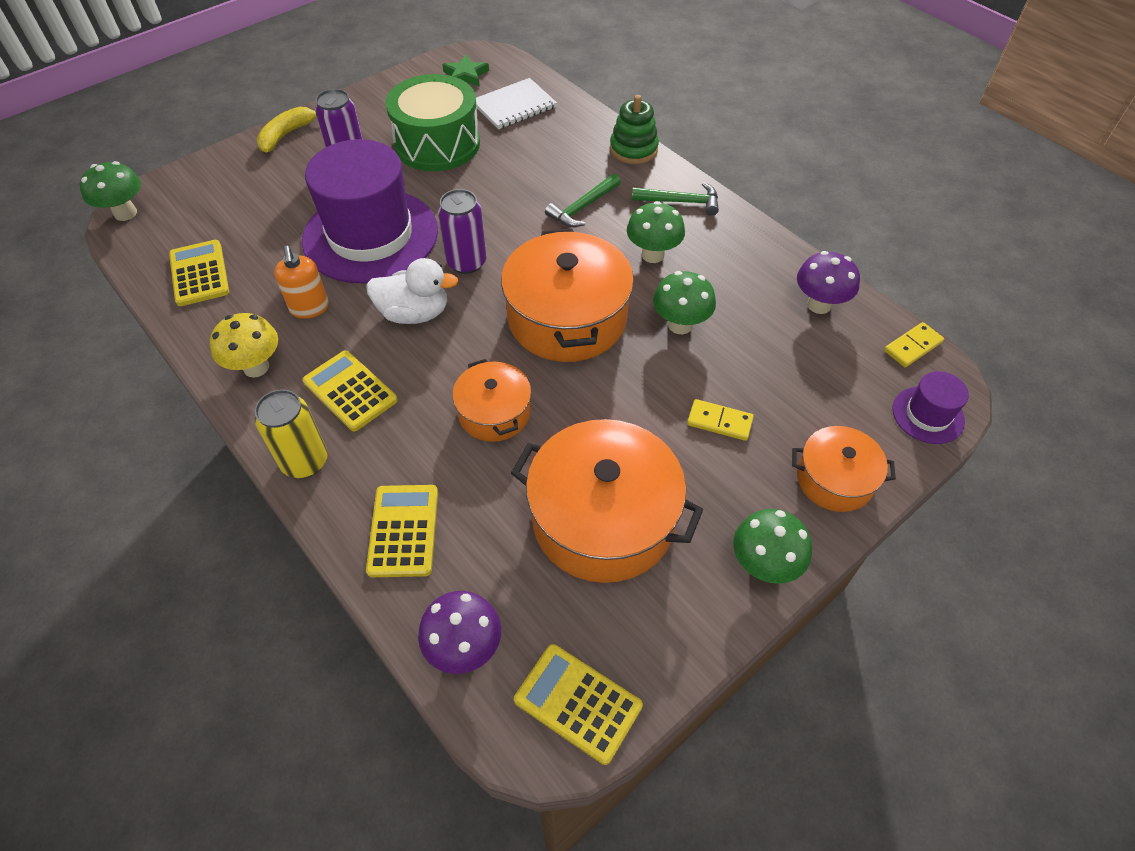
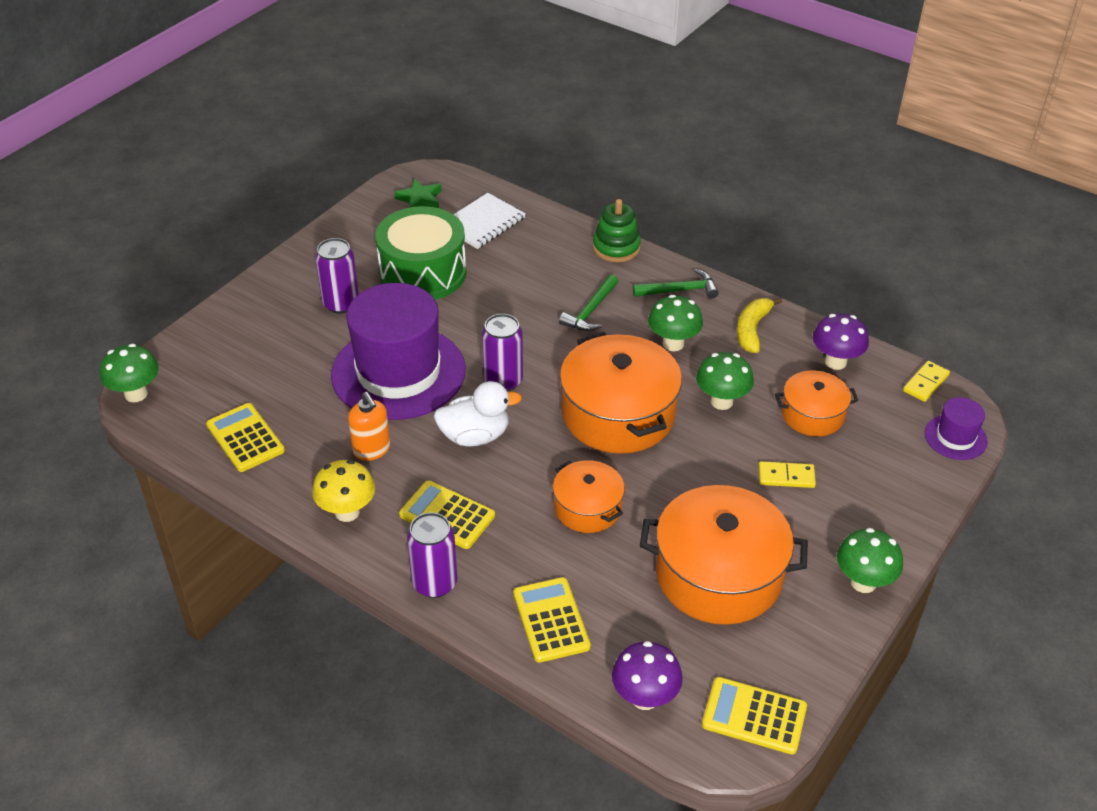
camera: 15 degrees left, 10 degrees down
yellow can [255,389,328,478] -> purple can [407,512,457,598]
yellow banana [256,107,317,153] -> yellow banana moved to [737,297,782,353]
orange pot [792,426,896,512] -> orange pot moved to [775,371,858,436]

